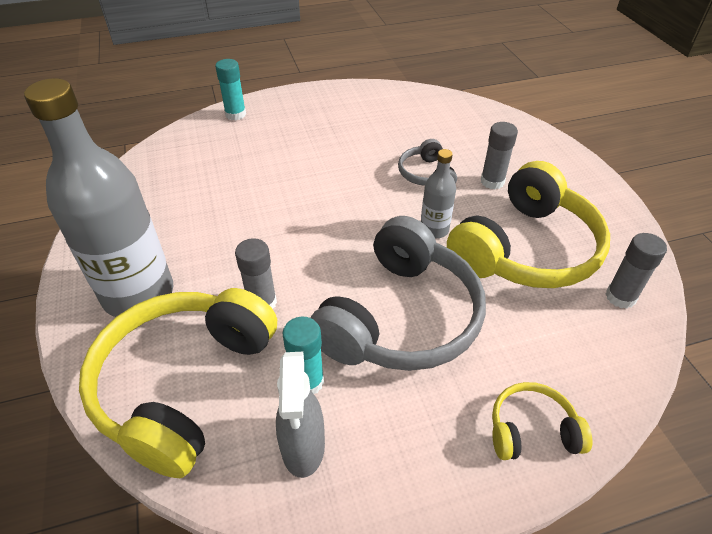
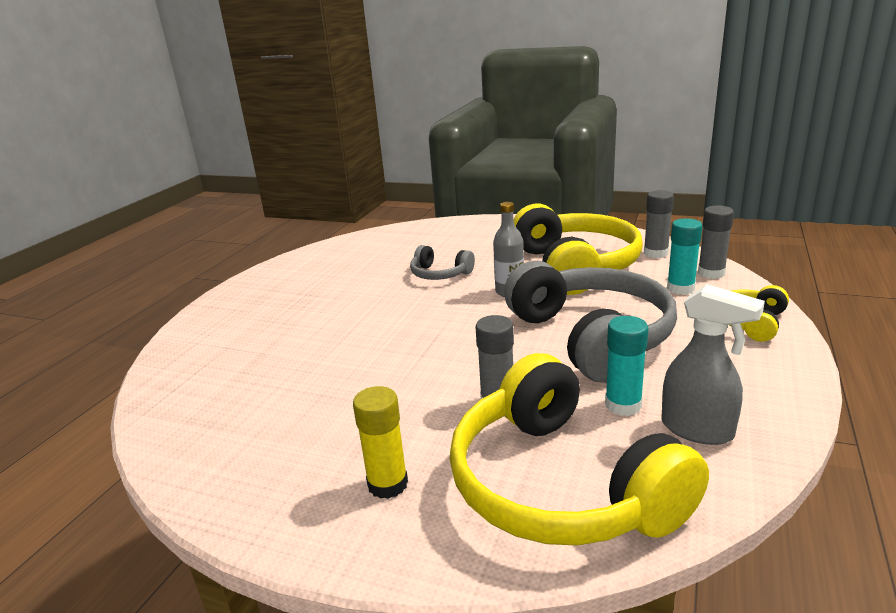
camera: 50 degrees left, 20 degrees down
grey bottle [24,78,173,317] -> yellow glue stick [353,386,408,499]
turquoise glue stick [215,59,246,121] -> turquoise glue stick moved to [667,218,703,295]
grey glue stick [481,122,518,189] -> grey glue stick moved to [698,205,734,279]

